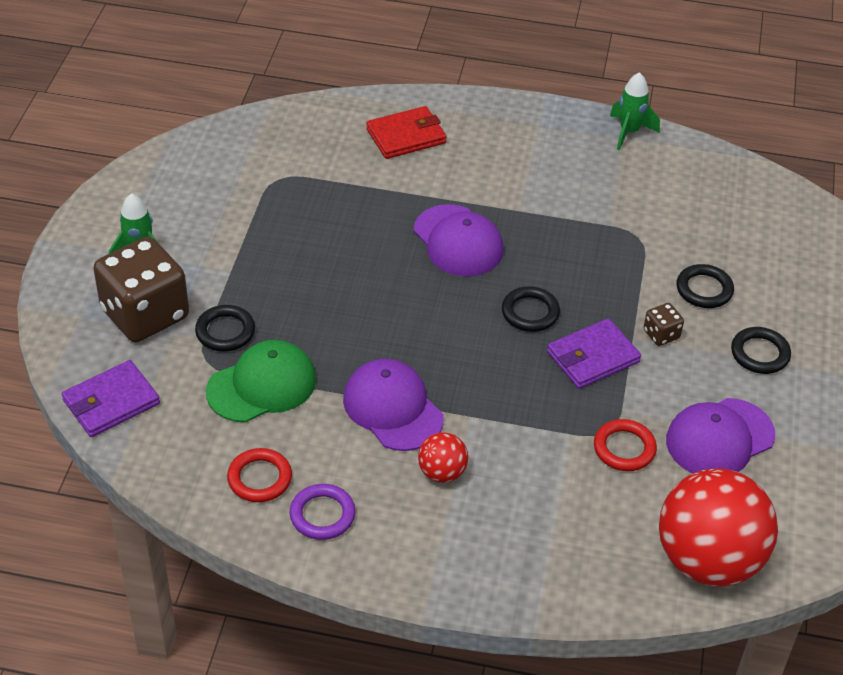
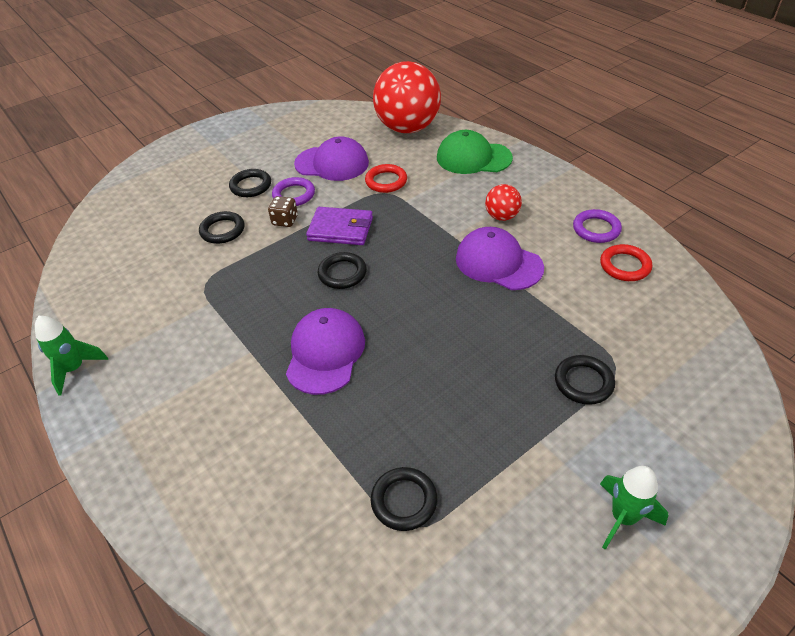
camera: 135 degrees left, 0 degrees up
purple wallet [62,360,160,437] -> none
brown dice [93,237,189,342] -> none
green cap [206,340,316,422] -> green cap moved to [437,130,513,174]
purple cap [343,359,443,451] -> purple cap turned 120 degrees clockwise [456,227,544,290]
red wallet [366,106,446,159] -> none
none -> purple ring [272,177,315,206]
none -> black ring [371,467,438,531]

